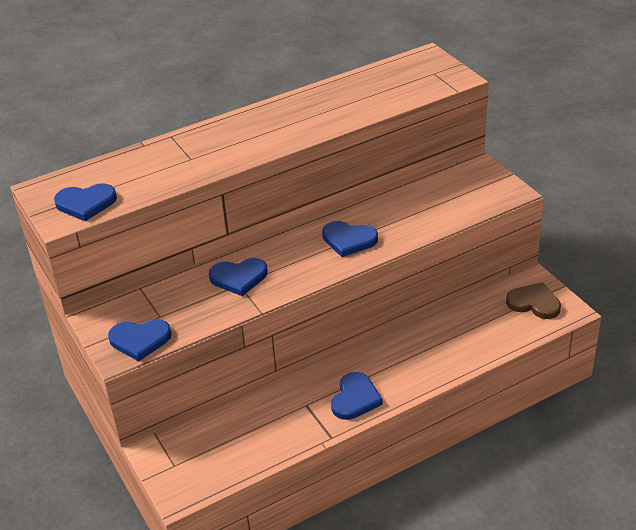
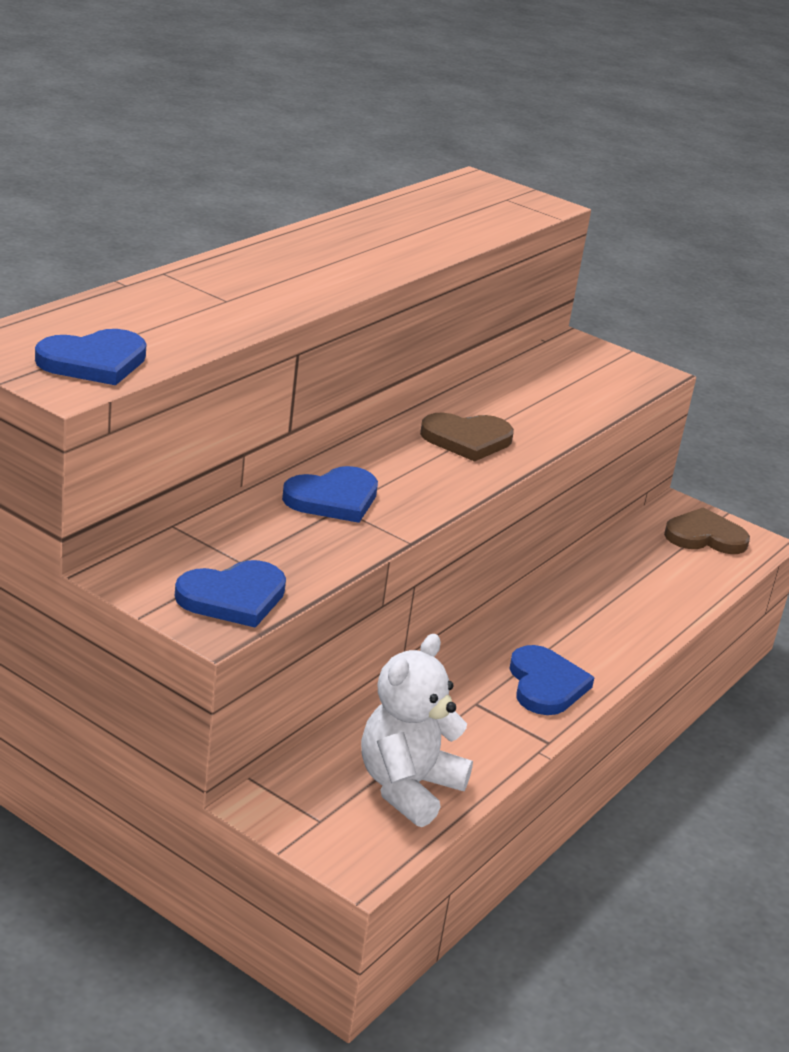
camera: 30 degrees left, 10 degrees down
blue heart [322,221,378,257] -> brown heart [420,413,514,462]
none -> white teddy bear [361,634,473,827]

